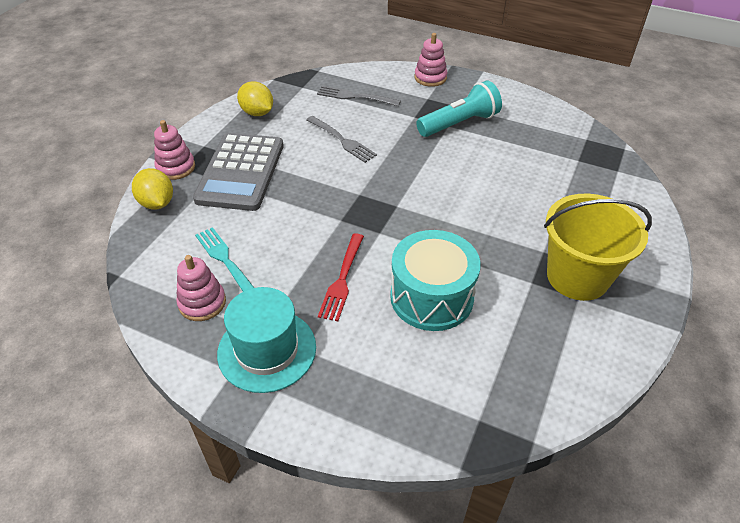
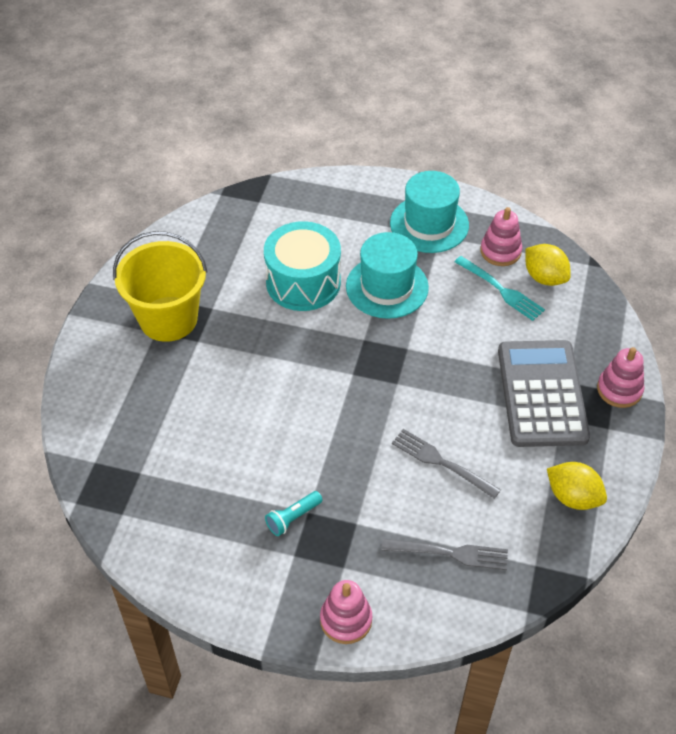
camera: 170 degrees right, 5 degrees up
yellow lemon [132,168,173,209] -> yellow lemon moved to [525,244,571,286]
red fork [318,233,364,321] -> turquoise hat [346,232,429,319]
turquoise flashlight [416,80,502,137] -> turquoise flashlight [265,491,323,536], size x0.51

